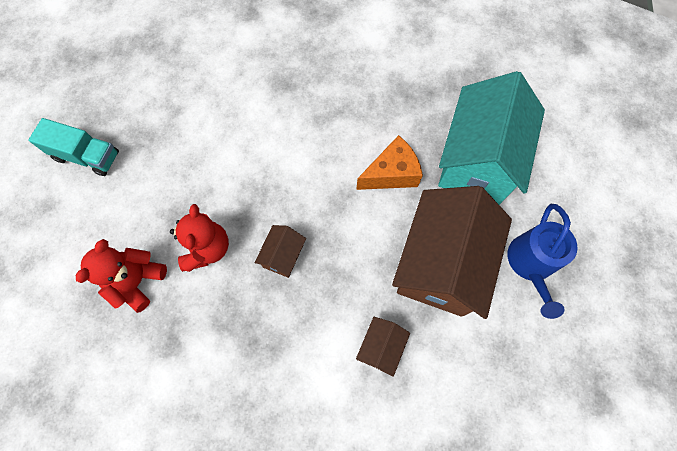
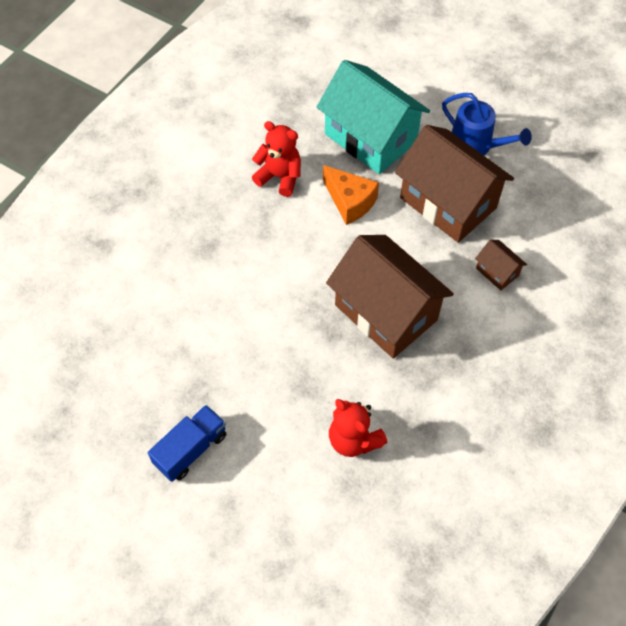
camera: 65 degrees left, 10 degrees down
turquoise truck [28,118,119,176] -> blue truck [148,405,227,482]
red teddy bear [170,204,229,272] -> red teddy bear moved to [252,121,301,197]
brown house [255,225,306,278] -> brown house [326,235,454,359], size x2.34
orange cheese [356,135,423,190] -> orange cheese turned 135 degrees clockwise [323,165,379,225]

